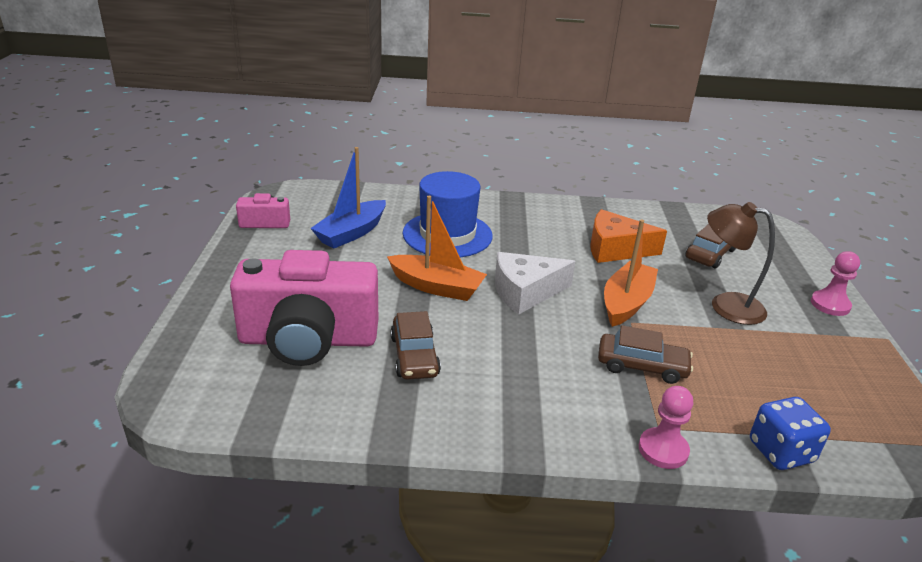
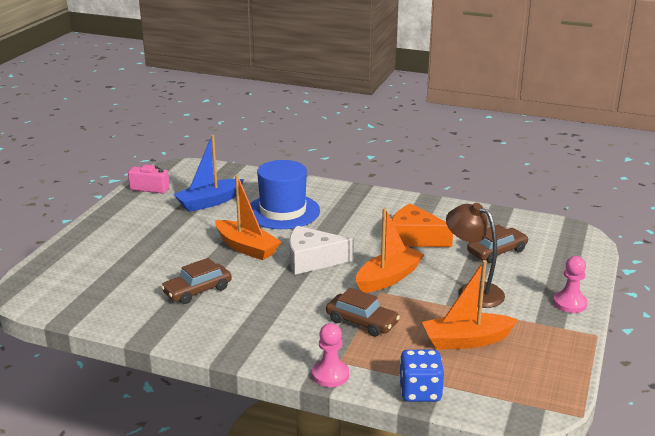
camera: 20 degrees right, 5 degrees down
pink camera [230,250,378,366] -> none
brown car [391,311,441,380] -> brown car turned 45 degrees clockwise [161,258,232,304]
none -> orange boat [422,260,518,350]

